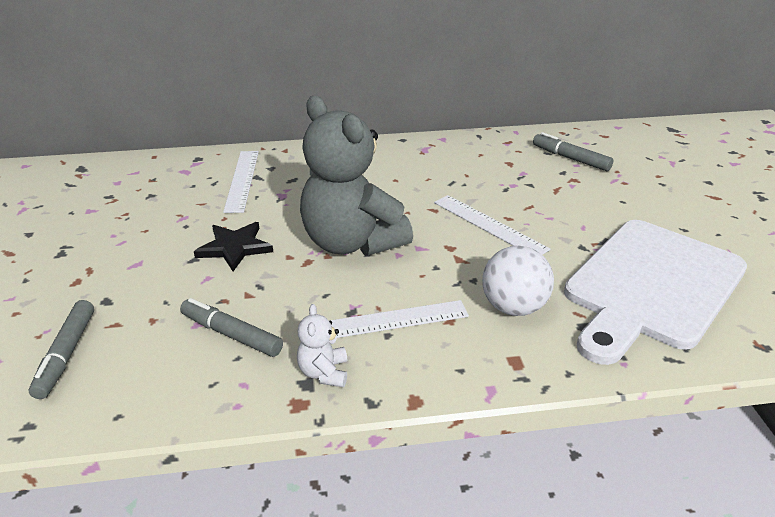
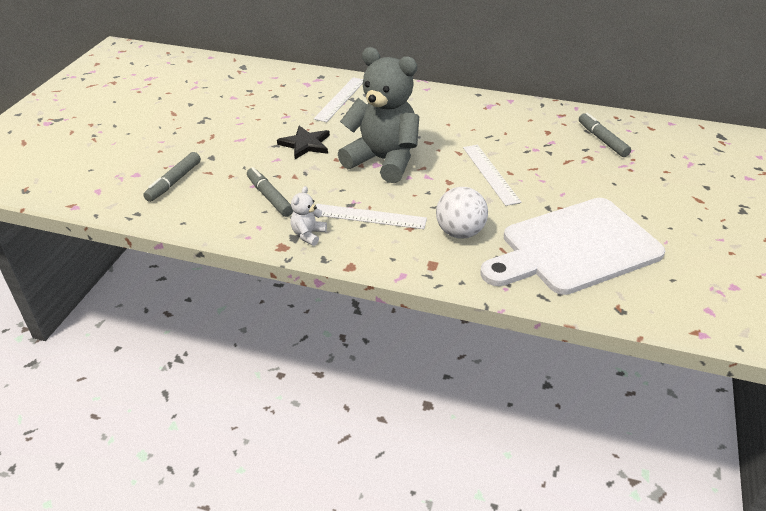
camera: 25 degrees right, 5 degrees up
grey teddy bear [300,96,413,256] -> grey teddy bear turned 135 degrees clockwise [338,47,419,183]

